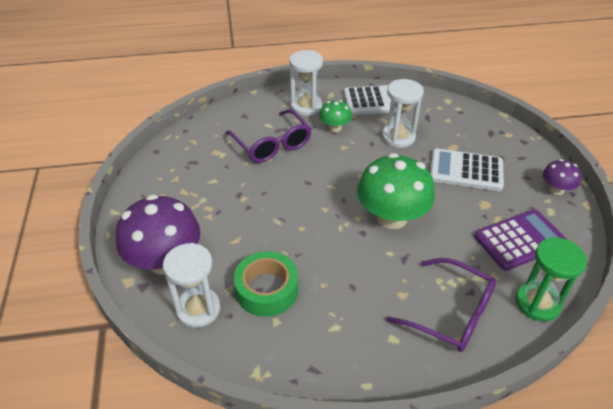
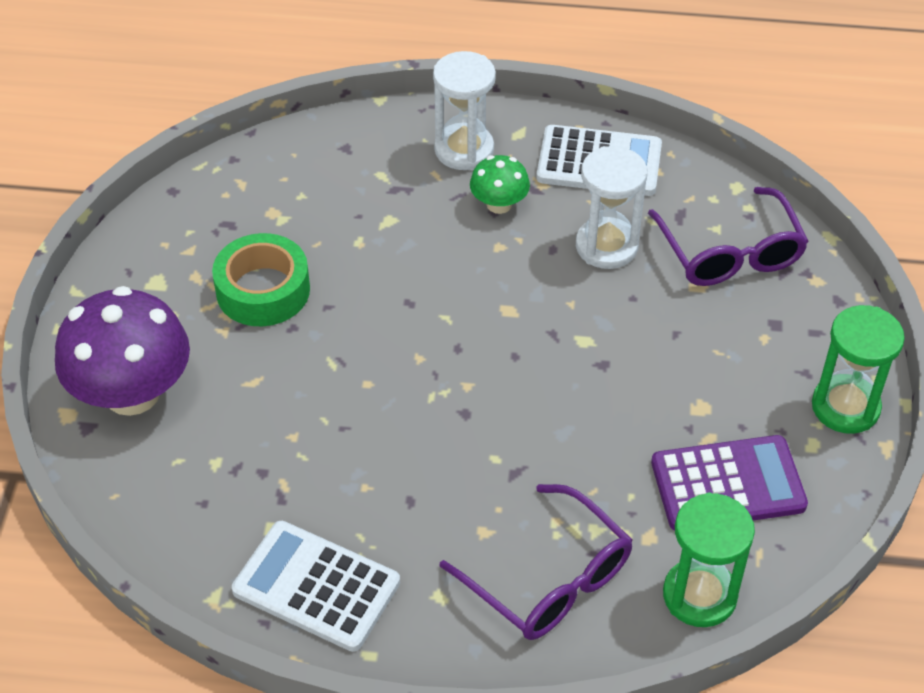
camera: 15 degrees right, 5 degrees up
white hourglass [163,243,221,328] -> none
purple glasses [226,109,312,163] -> purple glasses moved to [648,187,809,286]
green tape [234,251,298,317] -> green tape moved to [212,233,310,326]
green mushroom [357,153,435,229] -> none
white calculator [430,148,504,191] -> white calculator moved to [232,521,400,652]
purple mushroom [543,159,581,195] -> green hourglass [812,305,905,434]

